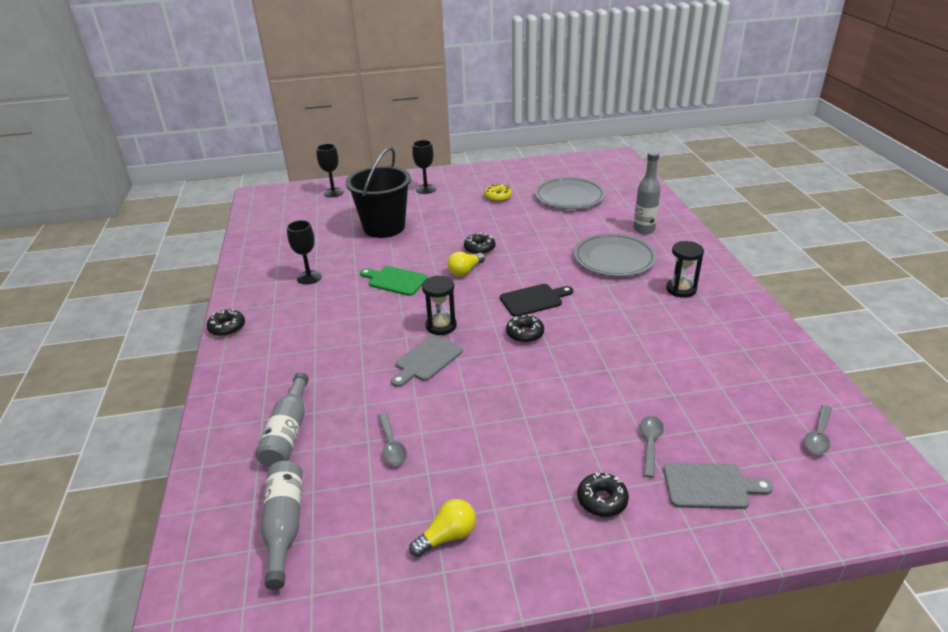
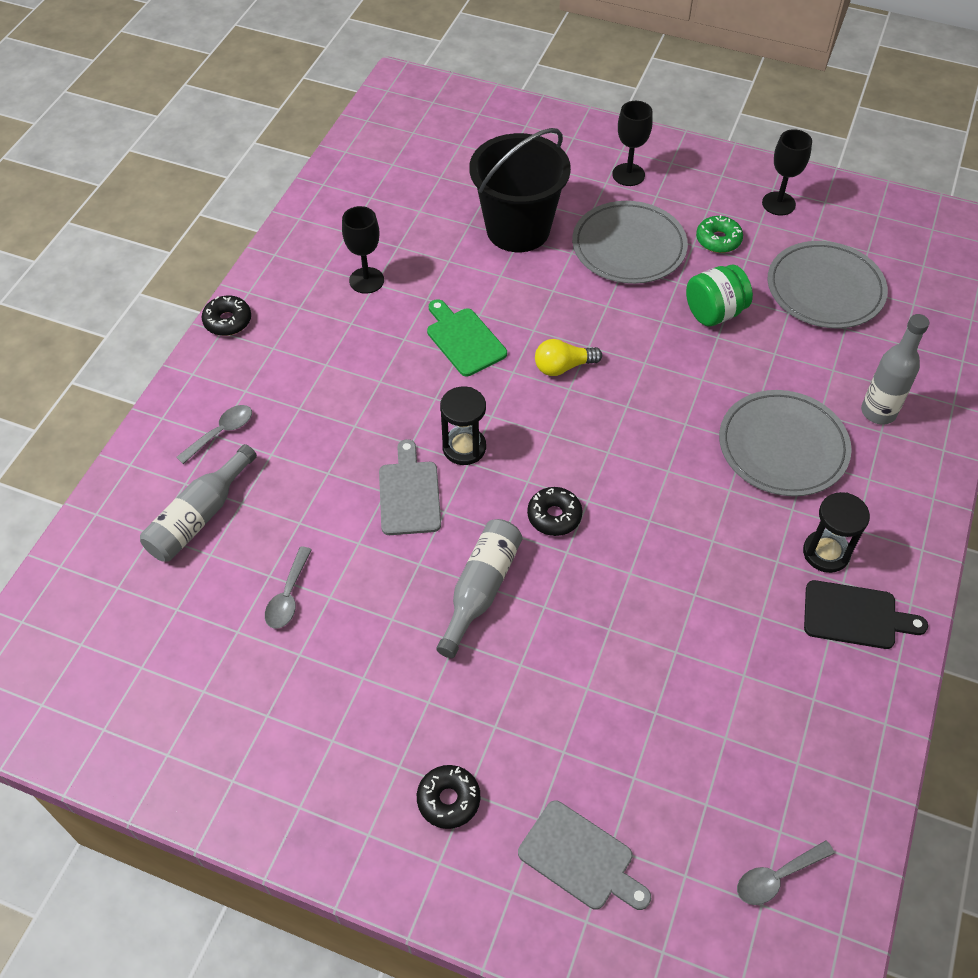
camera: 30 degrees right, 20 degrees up
grey bottle [261,461,302,590] -> grey bottle moved to [436,519,522,658]
black goblet [316,144,344,197] -> black goblet moved to [762,129,812,216]
grey cutting board [391,335,463,387] -> grey cutting board turned 105 degrees clockwise [379,439,441,535]
yellow light bulb [409,499,476,557] -> none
black donut [464,232,495,254] -> none
yellow donut [484,184,512,202] -> green donut [696,215,743,253]
black cutting board [500,284,573,317] -> black cutting board moved to [804,580,928,649]
grey spoon [640,416,664,478] -> grey spoon moved to [176,405,252,464]
none -> grey plate [572,201,688,284]
none -> green jar [686,265,753,327]

